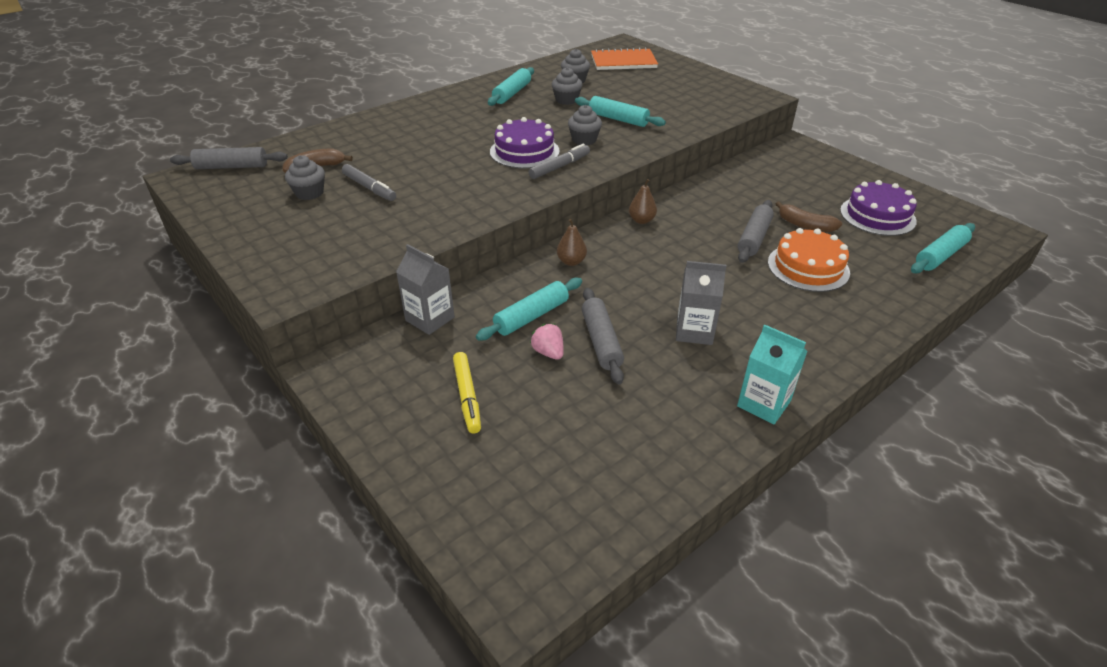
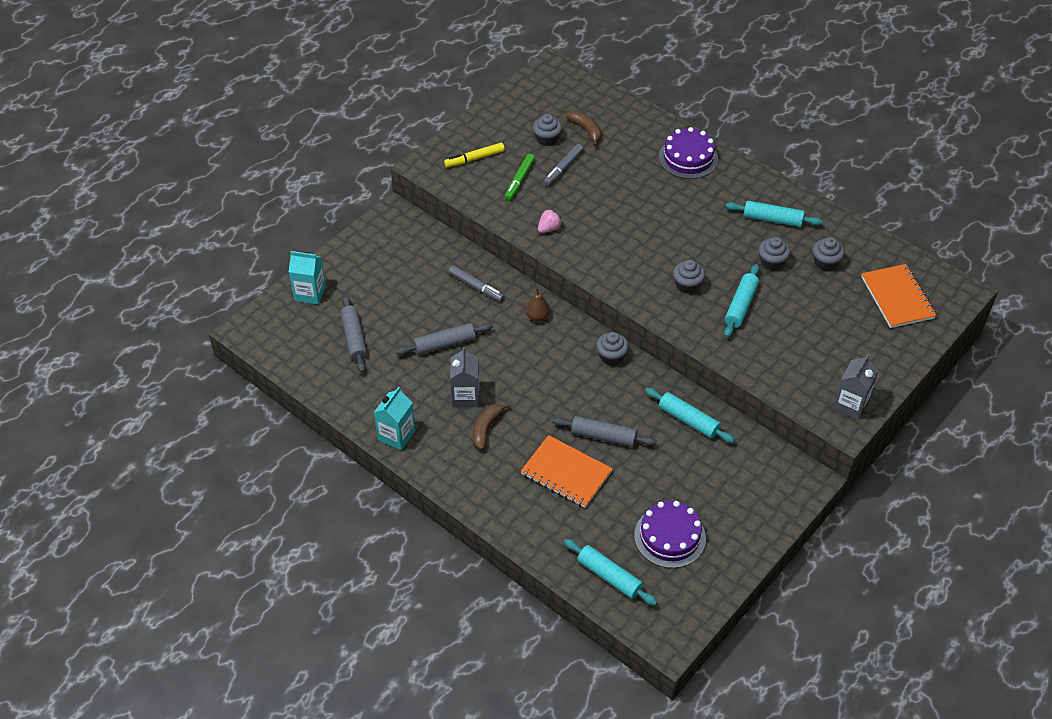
camera: 80 degrees right, 10 degrees up
grey rolling pin [170,147,288,169] -> grey rolling pin moved to [340,295,367,373]
grey carton [396,244,455,335] -> grey carton moved to [833,354,878,419]
yellow marker [453,352,481,433] -> yellow marker moved to [444,143,505,168]
turquoise rolling pin [476,278,582,341] -> turquoise rolling pin moved to [645,388,735,443]
purple cake [490,117,560,169] -> purple cake moved to [659,127,718,179]
grey marker [529,144,590,179] -> grey marker moved to [448,265,505,302]
pink strawberry [530,324,564,360] -> pink strawberry moved to [538,209,562,233]
brown pear [629,179,657,224] -> grey cupcake [596,332,629,365]
orange cake [768,228,850,292] -> orange notebook [521,435,613,508]
brown banana [776,201,842,232] -> brown banana moved to [472,402,510,450]
none -> turquoise carton [289,251,326,305]
none -> green marker [504,154,535,201]

